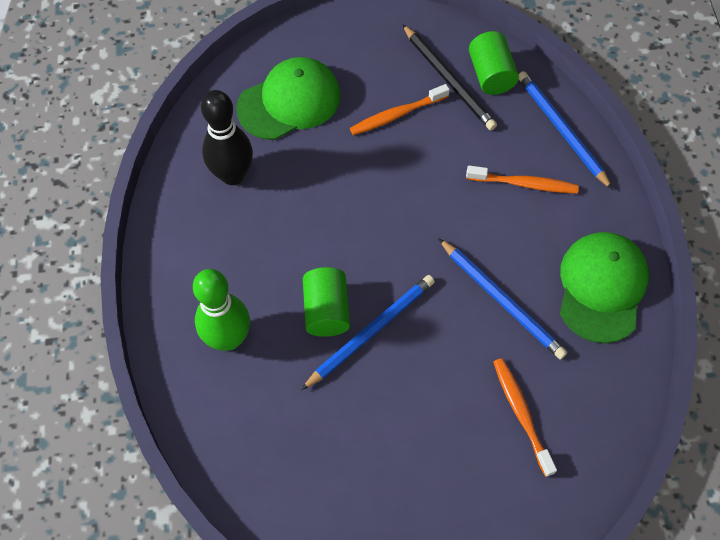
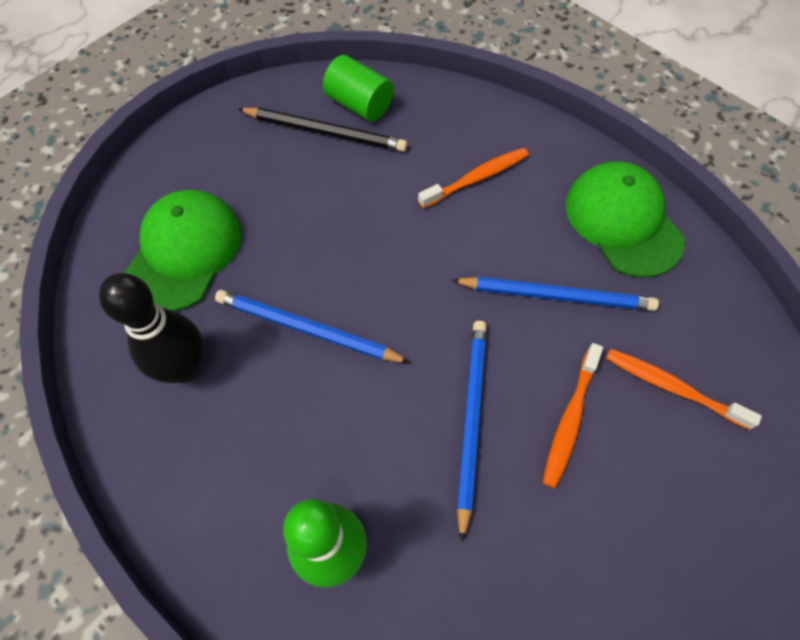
camera: 40 degrees left, 0 degrees up
green cylinder [303,267,350,337] -> none
orange toothbrush [350,84,450,135] -> orange toothbrush moved to [543,343,603,488]
blue pencil [518,71,613,190] -> blue pencil moved to [215,290,410,363]

